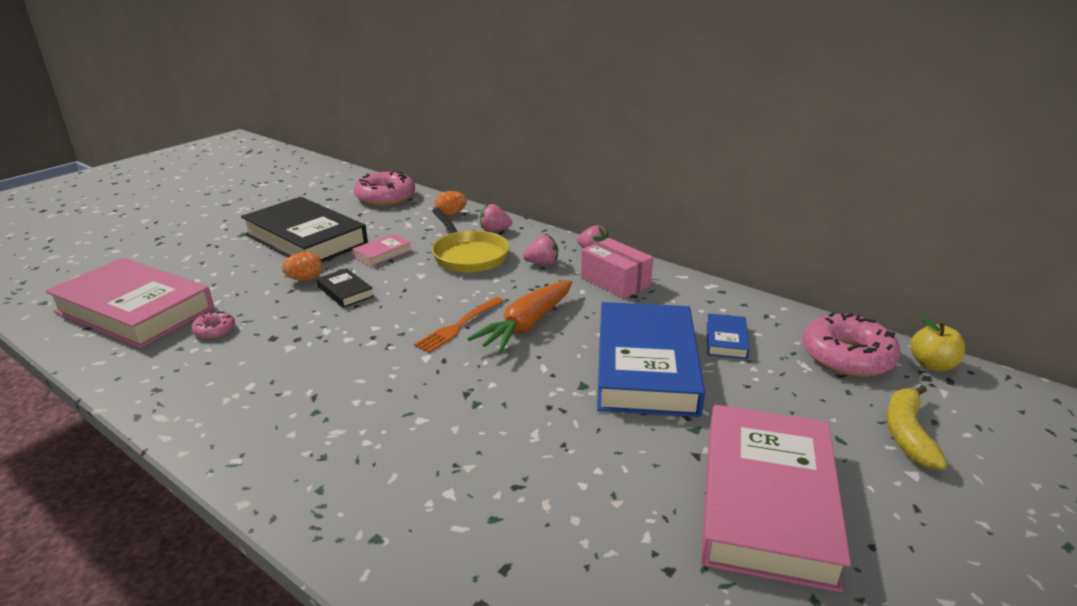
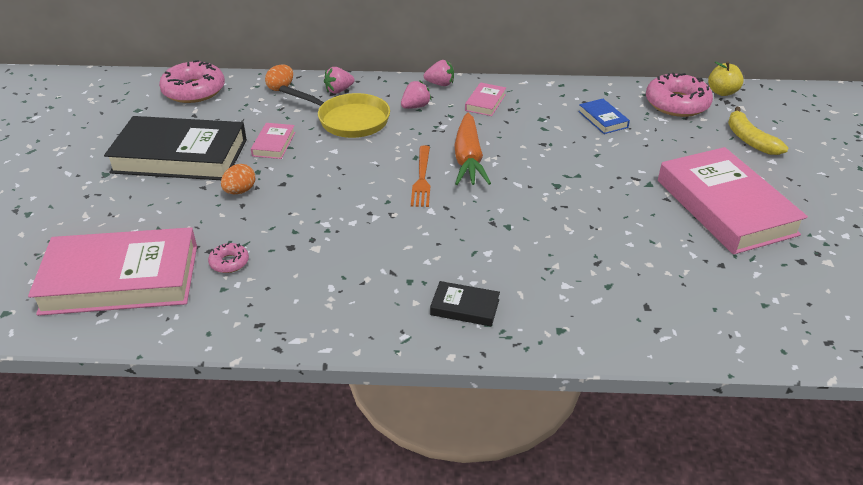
camera: 35 degrees left, 10 degrees up
black book [317,268,374,308] -> black book moved to [430,281,500,327]
pink box [581,238,653,299] -> pink book [465,82,506,116]
blue book [597,302,705,417] -> none

